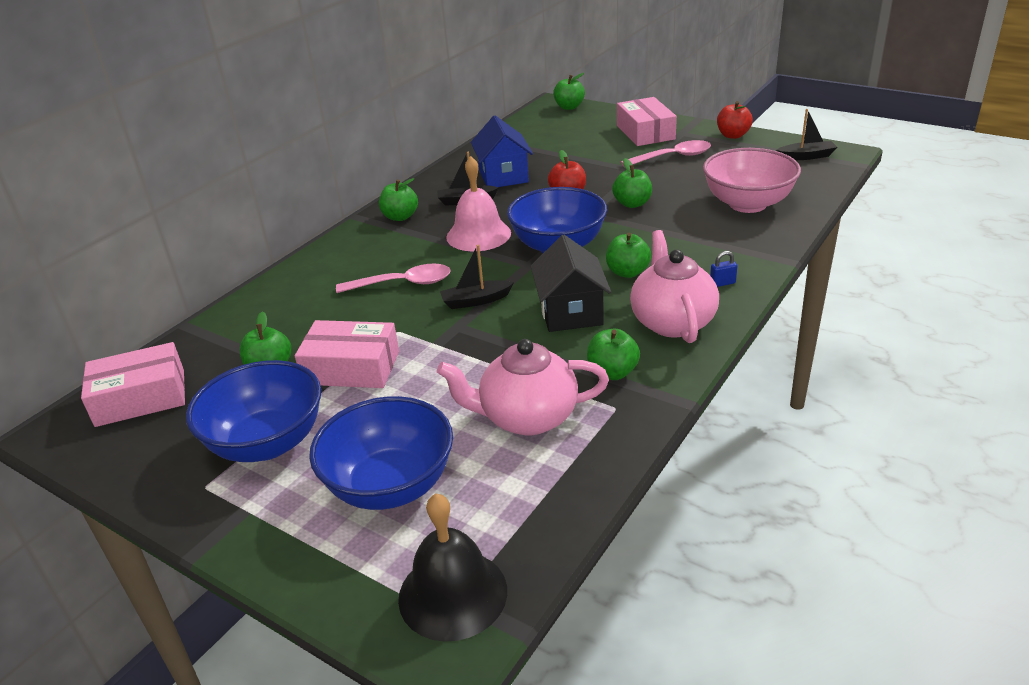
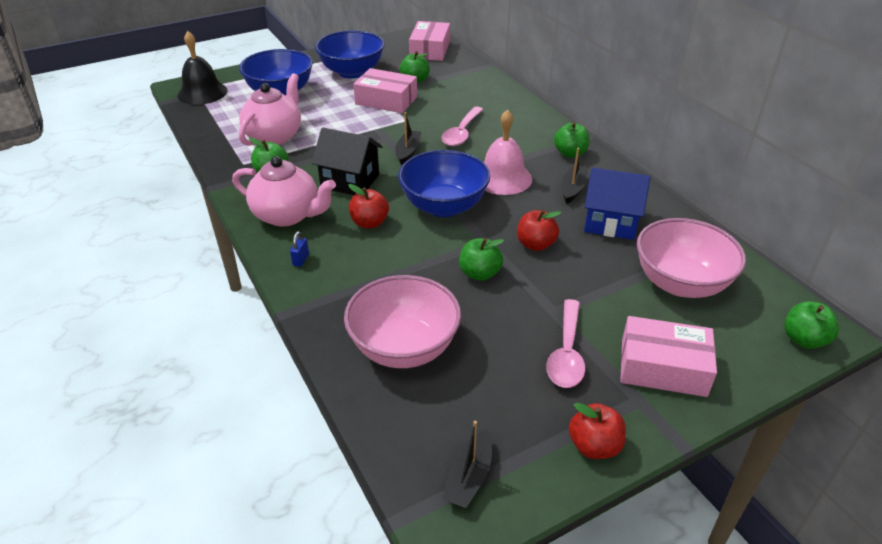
camera: 115 degrees right, 5 degrees up
pink box [295,320,399,388] -> pink box turned 75 degrees clockwise [353,68,417,113]
green apple [606,232,651,278] -> red apple [348,184,389,228]
none -> pink bowl [637,218,746,298]

